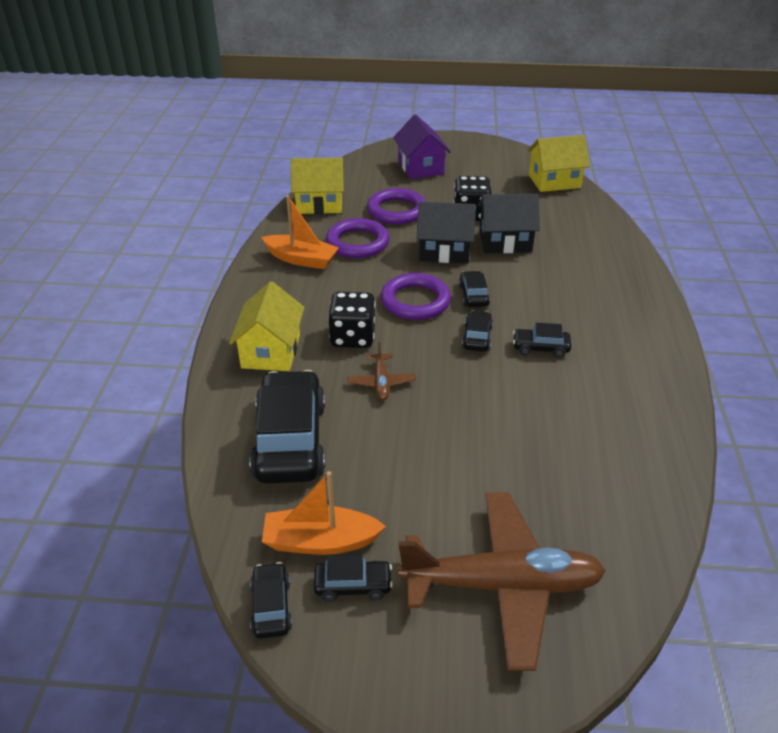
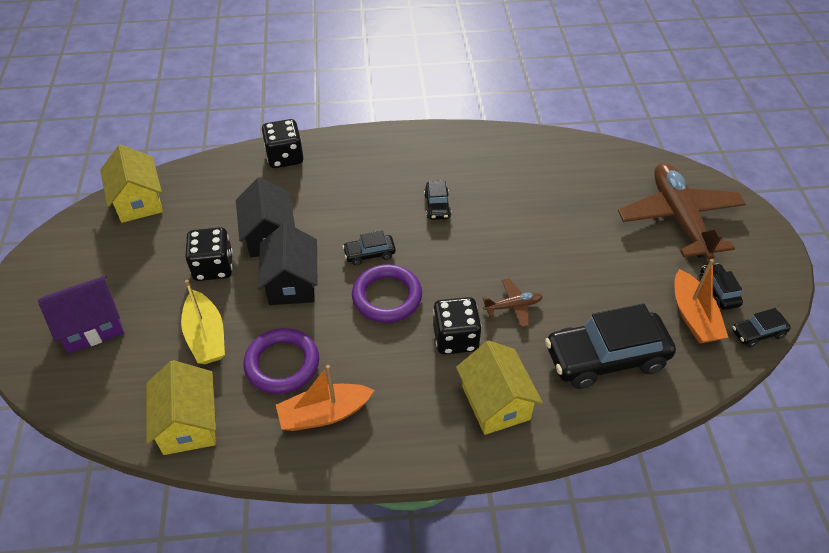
camera: 100 degrees left, 10 degrees up
yellow house [229,281,305,371] -> yellow house turned 75 degrees clockwise [456,341,543,435]
orange boat [261,195,339,269] -> orange boat turned 120 degrees counterclockwise [276,365,374,431]
purple ring [367,188,426,224] -> yellow boat [181,280,225,364]
black car [462,310,493,352] -> none
none -> black dice [261,119,303,168]

